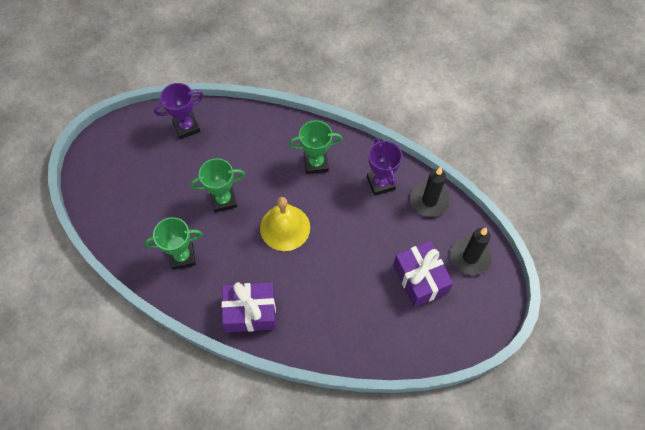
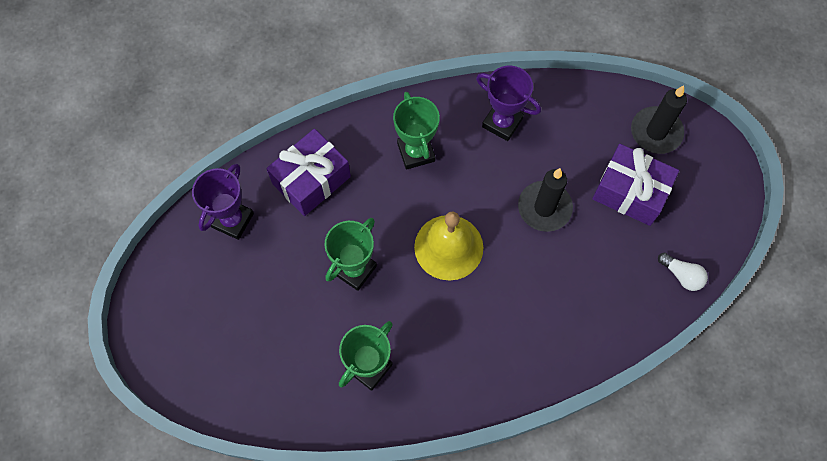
camera: 40 degrees left, 5 degrees up
purple gift [222,282,276,332] -> purple gift moved to [266,129,351,216]
green trophy [289,120,343,174] -> green trophy turned 60 degrees counterclockwise [393,92,440,170]
black candle [411,167,450,217] -> black candle moved to [518,168,573,232]
none -> white light bulb [658,253,708,291]

